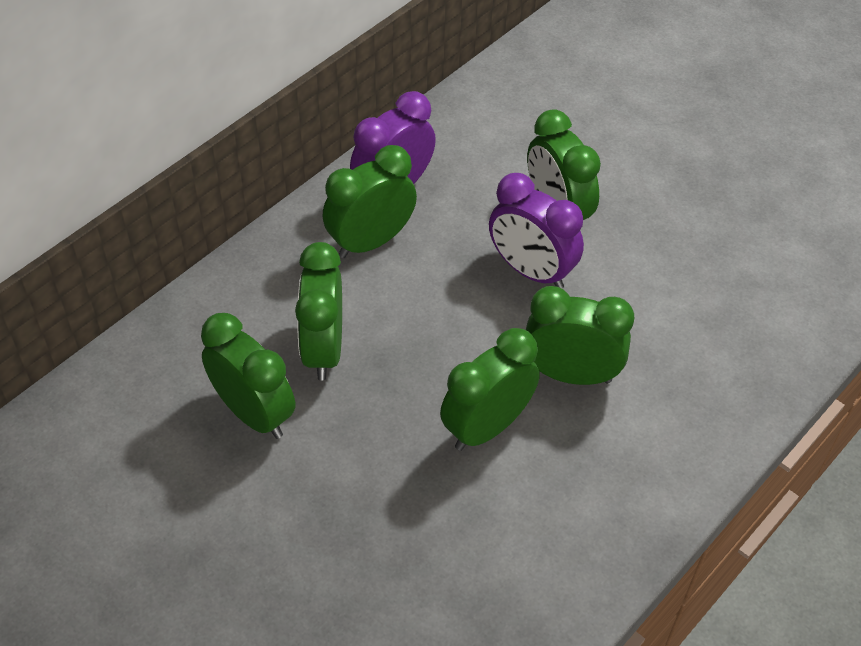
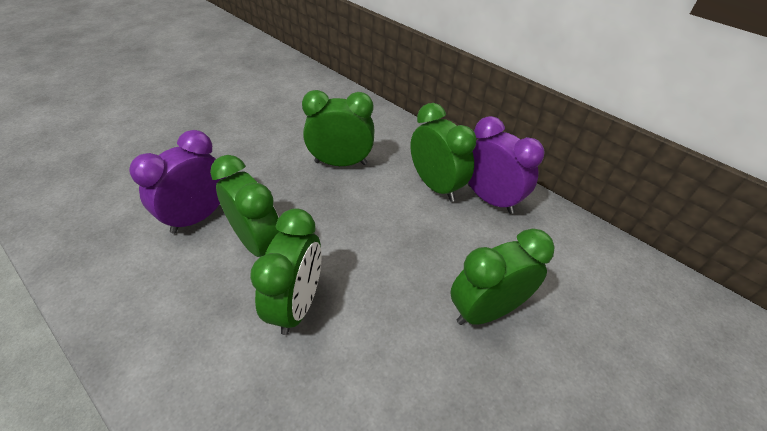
camera: 90 degrees right, 5 degrees down
green clock [201,313,295,439] -> none
purple clock [489,173,584,288] -> purple clock moved to [129,130,226,234]

